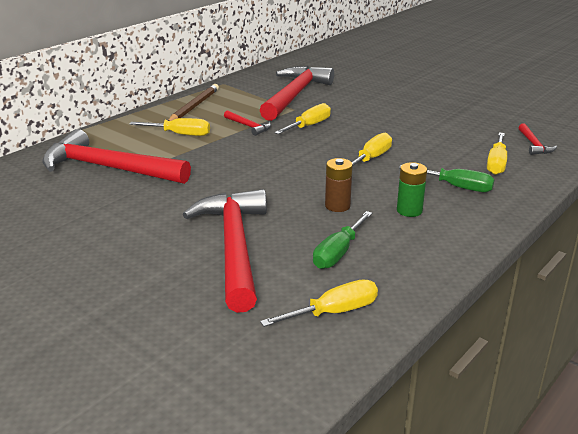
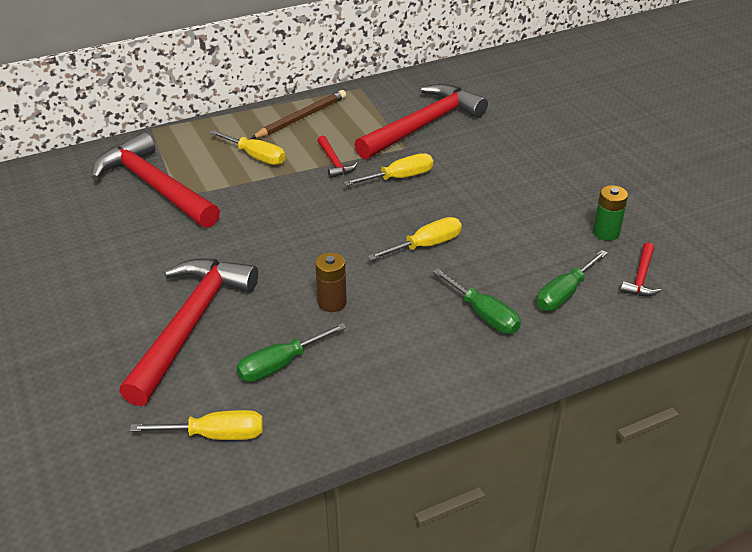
camera: 25 degrees right, 10 degrees up
green battery [397,162,427,217] -> green battery moved to [593,185,628,241]
yellow screwdriver [487,132,507,175] -> green screwdriver [537,250,608,311]

